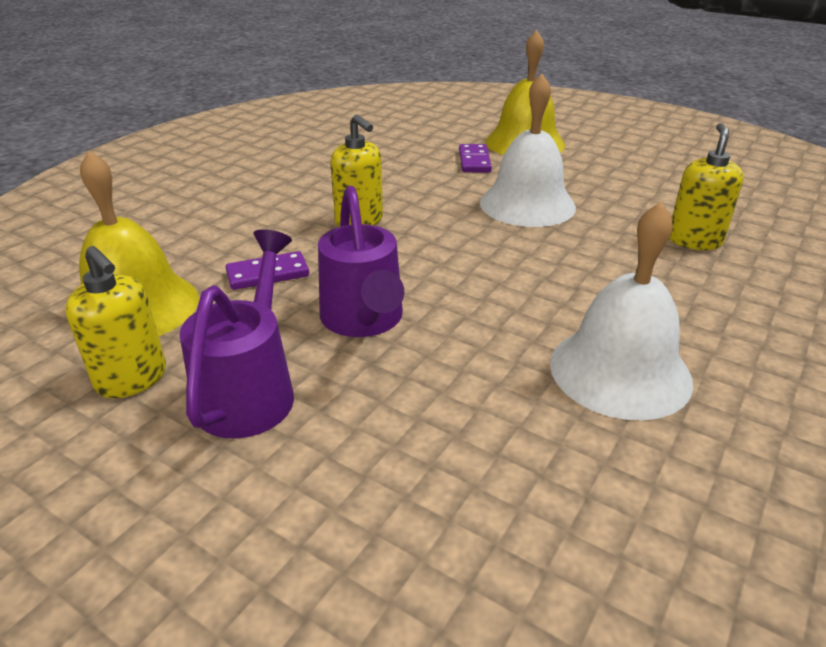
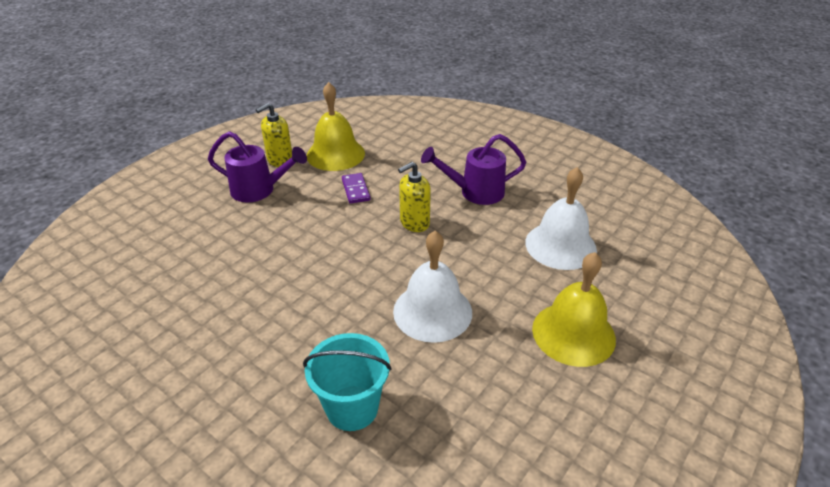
camera: 95 degrees right, 5 degrees up
purple watering can [318,186,404,337] -> purple watering can moved to [421,134,527,205]
purple domino [459,144,492,172] -> none
white bell [550,202,693,420] -> white bell moved to [525,167,597,270]
yellow soap dispenser [669,123,744,250] -> turquoise bucket [303,333,391,431]

